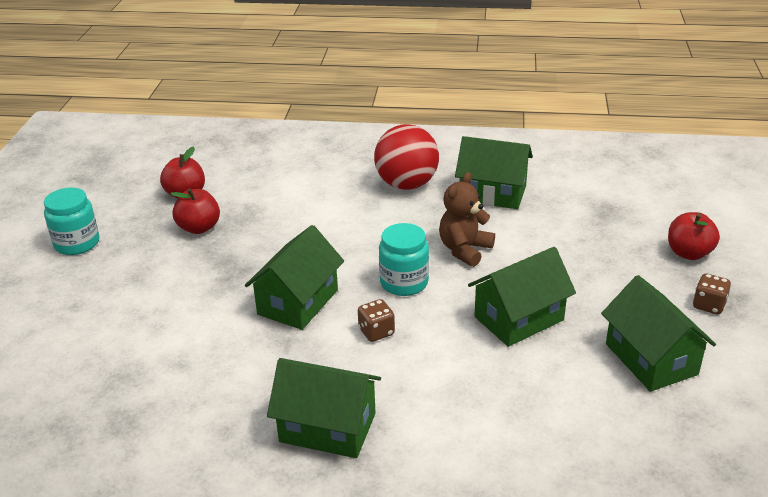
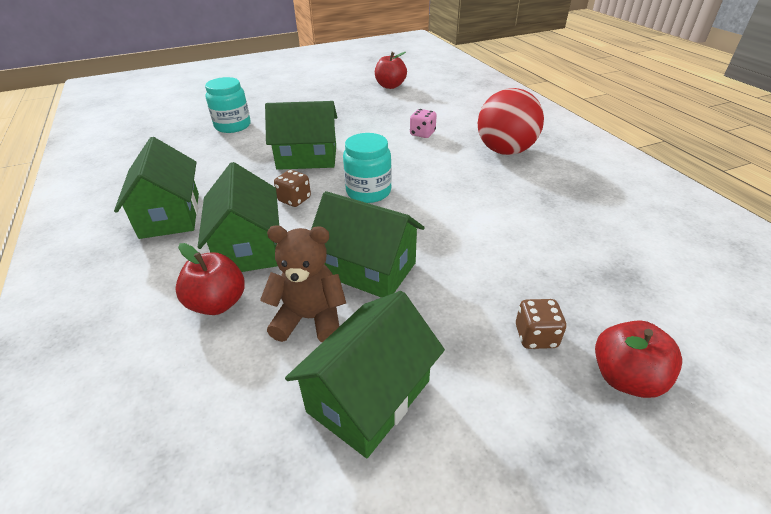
camera: 60 degrees right, 5 degrees up
turquoise jar [44,188,99,255] -> turquoise jar moved to [205,77,251,133]
red apple [170,188,220,234] -> red apple moved to [175,243,245,315]
brown teddy bear [439,172,495,267] -> brown teddy bear moved to [260,225,346,342]
green house [455,136,533,209] -> green house moved to [198,162,279,272]
brown dice [693,273,731,315] -> brown dice moved to [516,299,567,349]
none -> pink dice [410,109,437,138]

